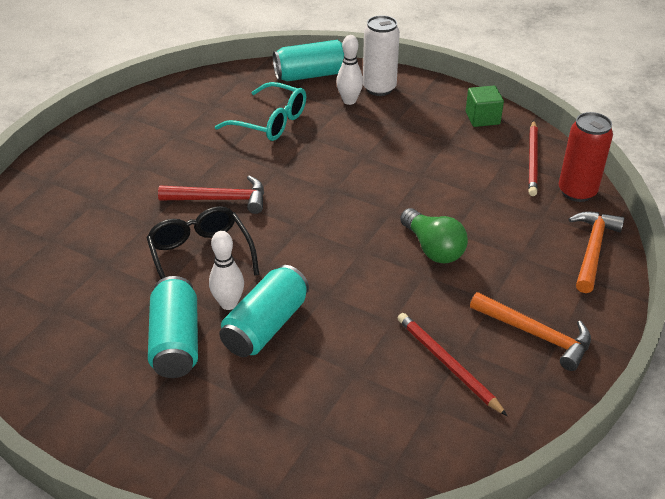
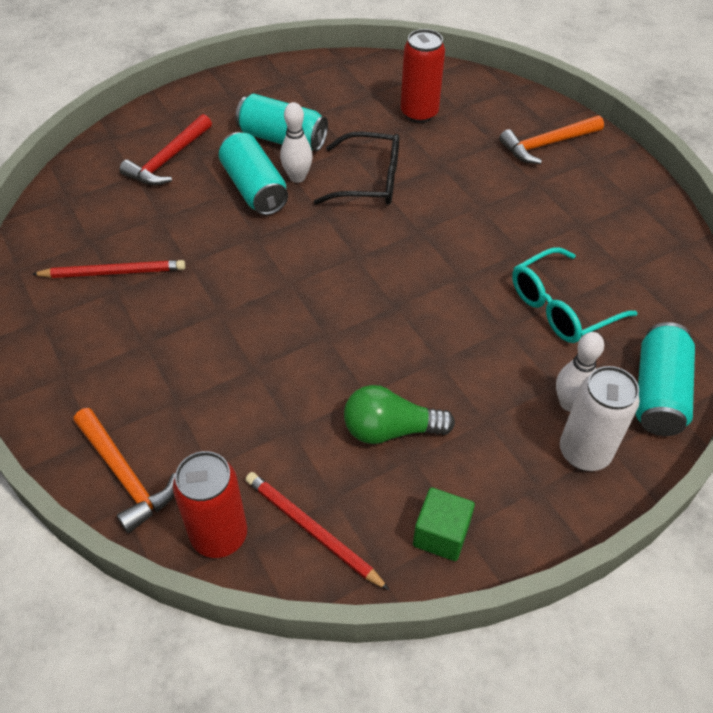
camera: 120 degrees right, 10 degrees up
red hammer [158,176,264,214] -> red hammer moved to [120,114,212,185]
green light bulb [400,208,468,263] -> green light bulb moved to [344,385,455,444]
orange hammer [470,292,591,371] -> orange hammer moved to [499,115,604,164]
none -> red can [401,29,445,123]

